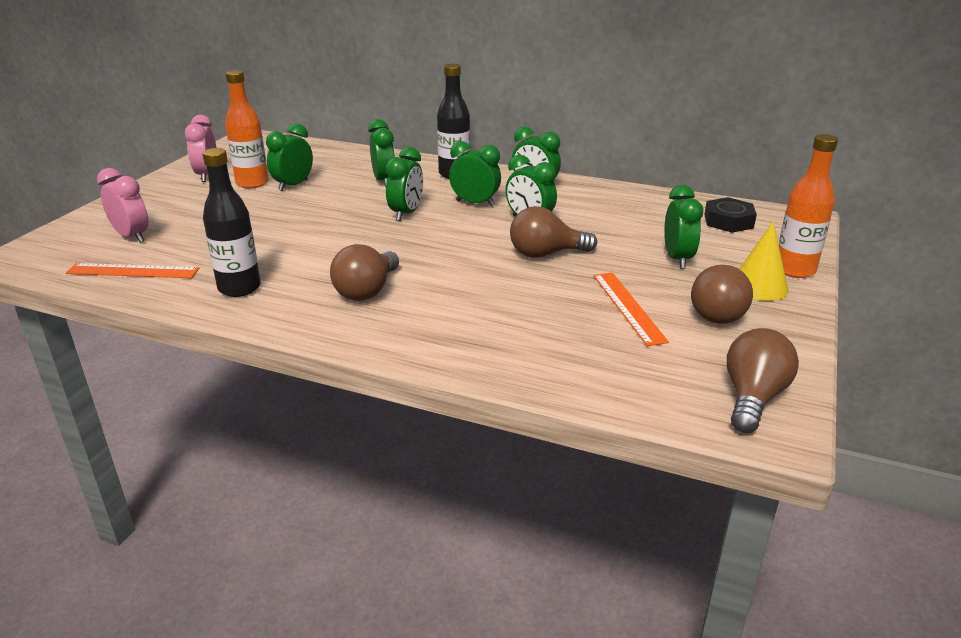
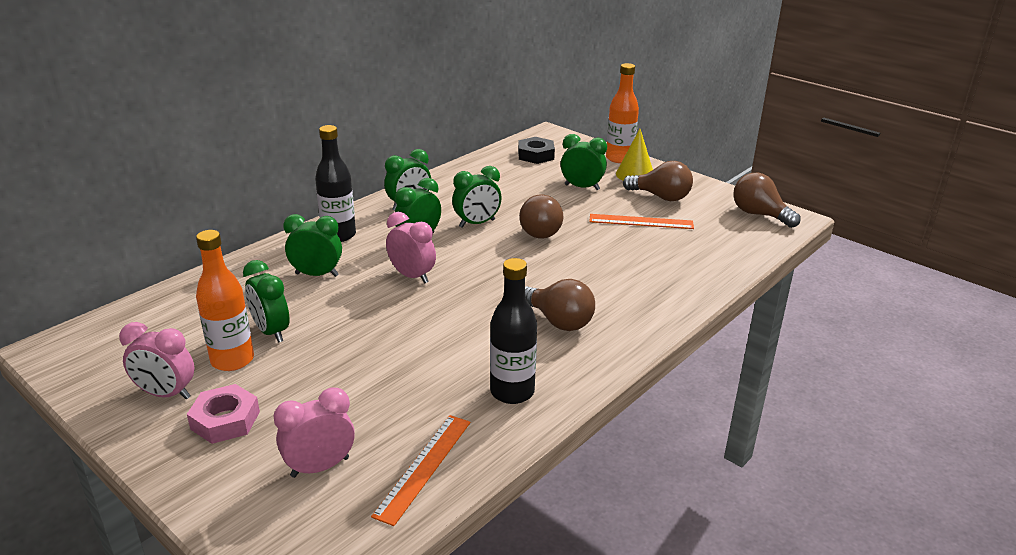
camera: 70 degrees left, 0 degrees up
green clock [386,147,423,221] -> pink clock [386,212,436,284]
none -> pink nut [187,384,260,444]

